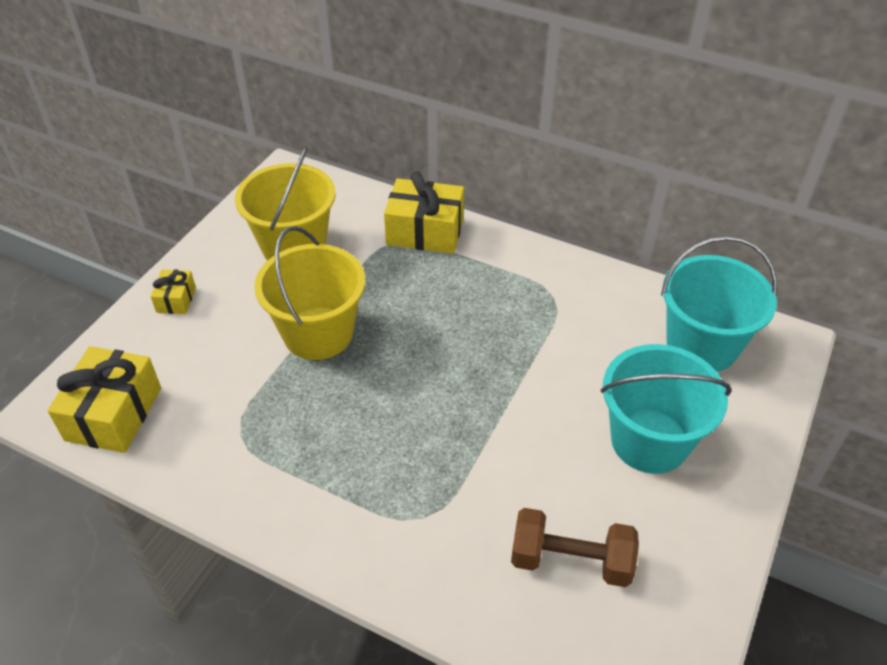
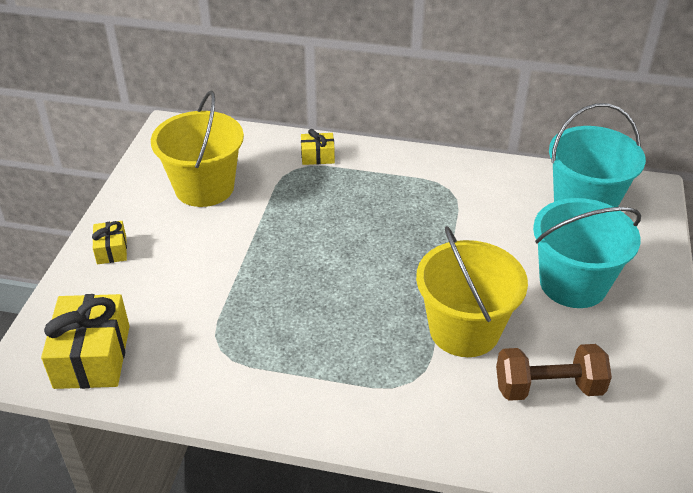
camera: 15 degrees left, 5 degrees down
yellow bucket [254,226,365,360] -> yellow bucket moved to [416,226,528,357]
yellow gift [384,171,464,254] -> yellow gift [301,129,335,165], size x0.52

